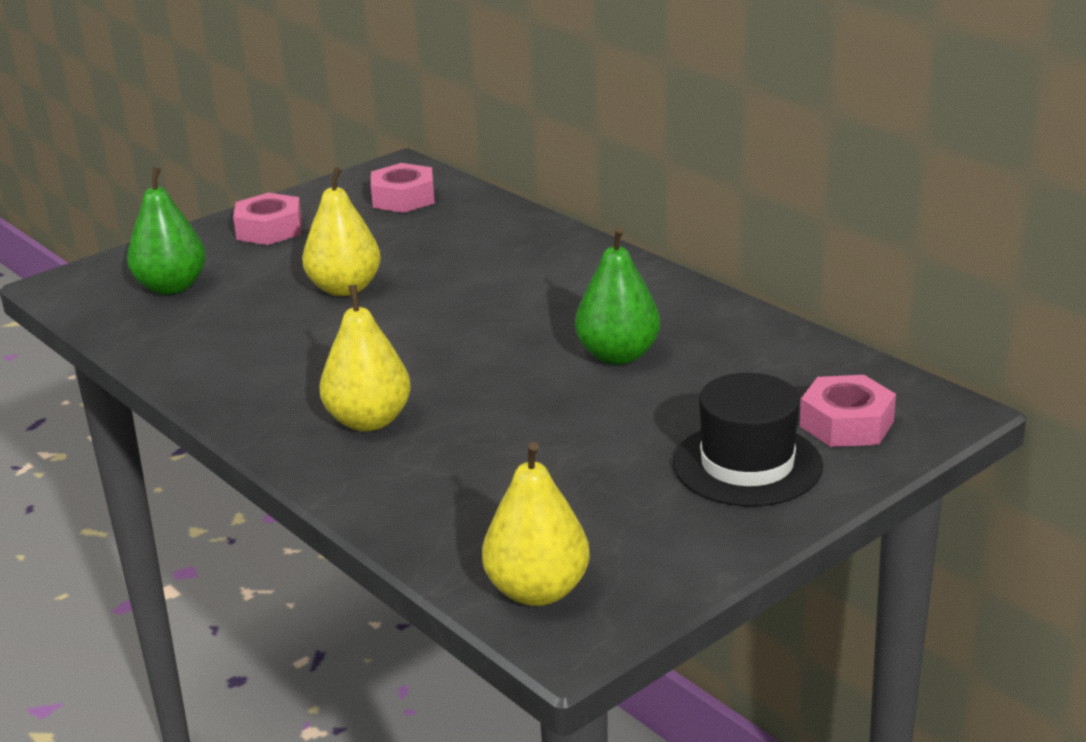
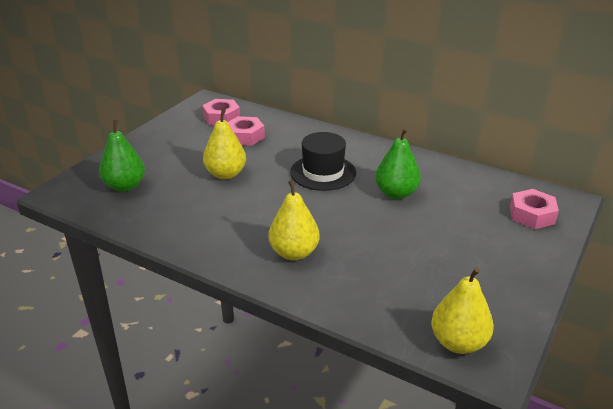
camera: 20 degrees left, 5 degrees up
pink nut [233,193,302,245] -> pink nut moved to [228,116,265,146]
black hat [673,373,823,506] -> black hat moved to [290,132,356,191]

